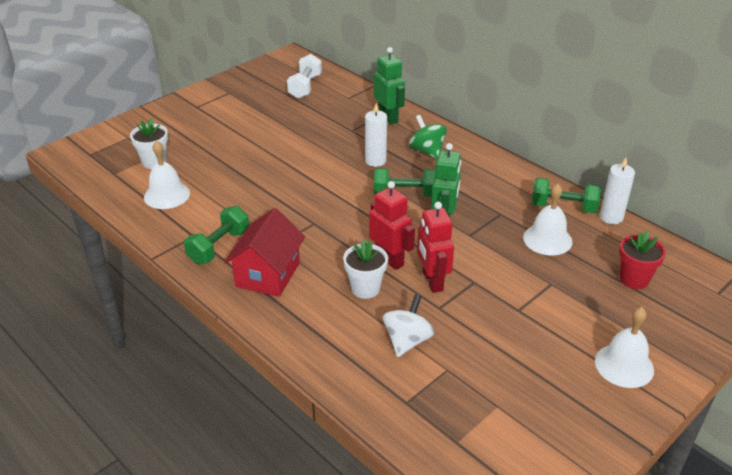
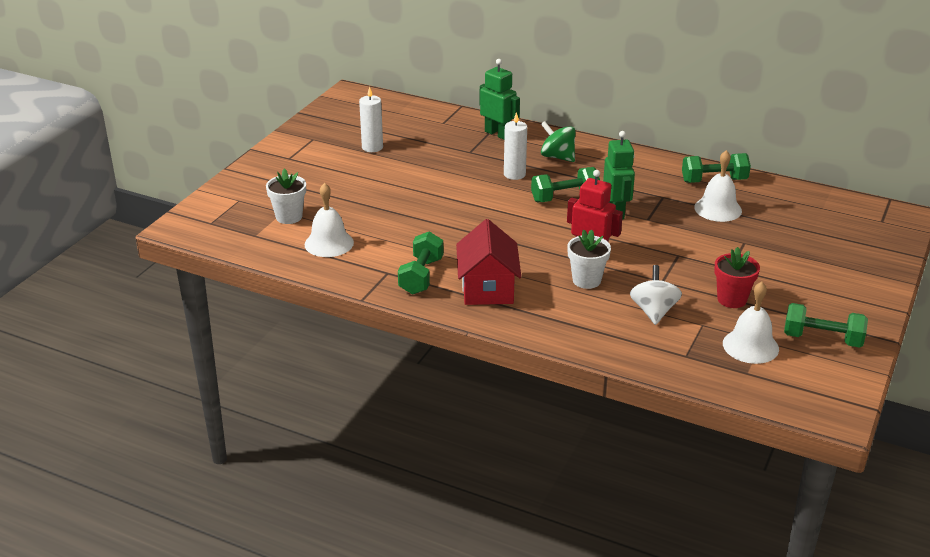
camera: 20 degrees left, 5 degrees down
white dumbbell [287,54,322,99] -> none
red robot [417,202,454,293] -> none
white bell [595,307,654,388] -> white bell moved to [723,282,779,364]
white candle [600,158,635,224] -> white candle moved to [359,87,383,152]
red flower pot [619,231,666,289] -> red flower pot moved to [714,247,760,308]
none -> green dumbbell [784,303,868,348]

